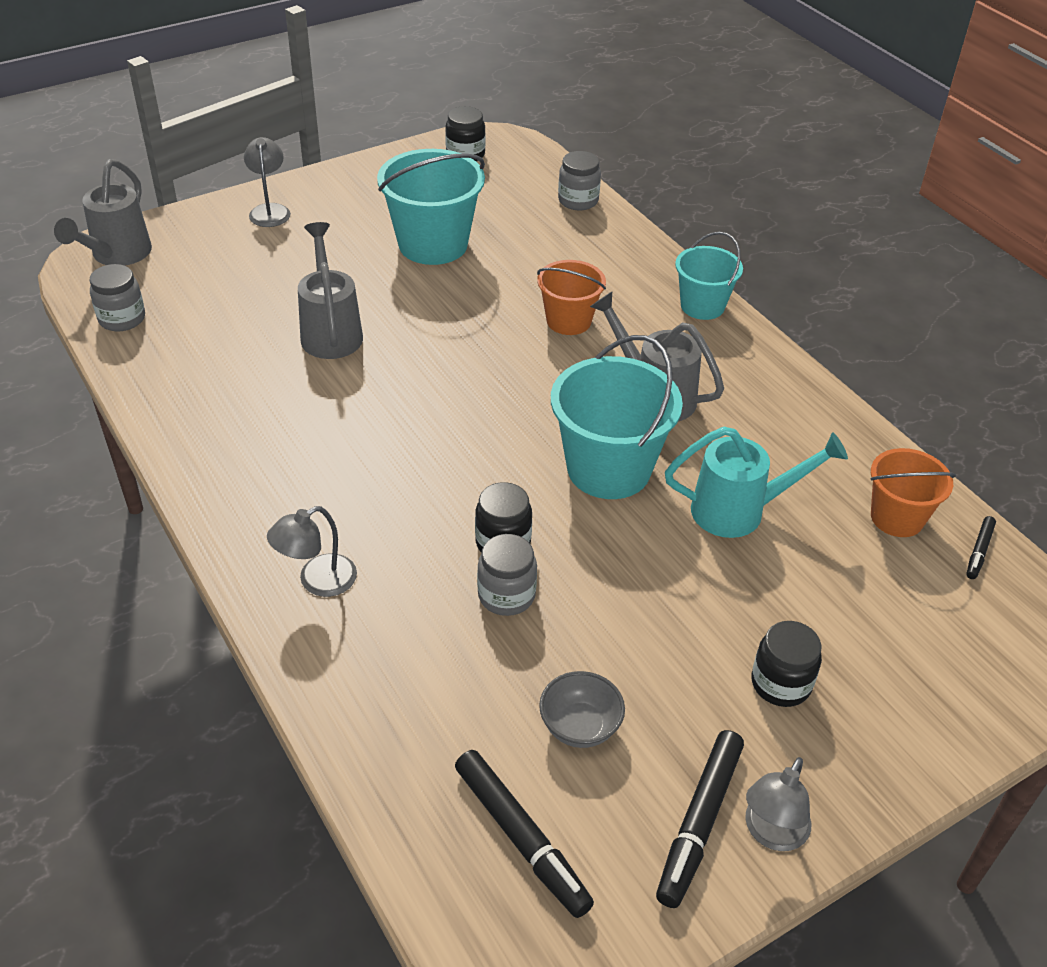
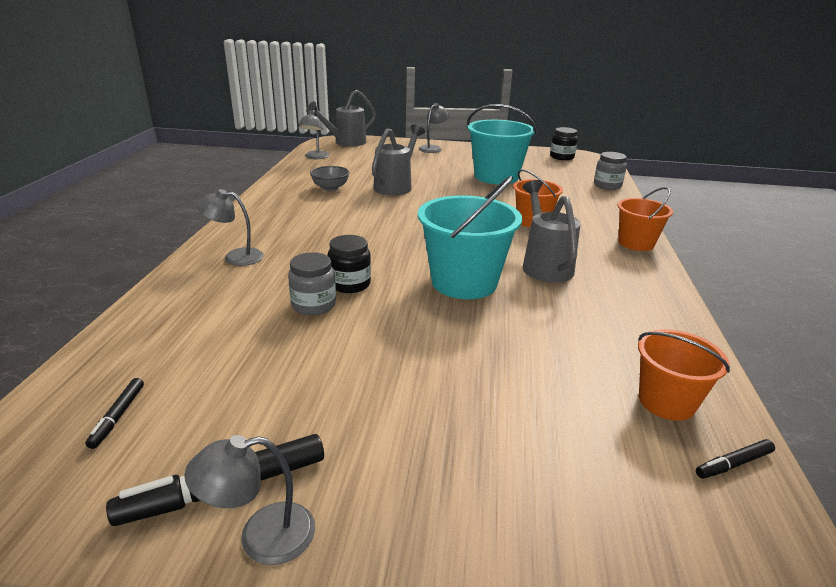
camera: 40 degrees right, 15 degrees down
grey jar [90,264,145,331] -> grey lamp [298,110,330,159]
black marker [455,750,594,918] -> black marker [85,378,144,449], size x0.52
grey bowl [539,671,625,748] -> grey bowl moved to [310,166,350,191]
turquoise watering can [665,427,848,538] -> none
turquoise bucket [675,232,743,320] -> orange bucket [618,187,673,251]
black jar [752,621,822,707] -> none

